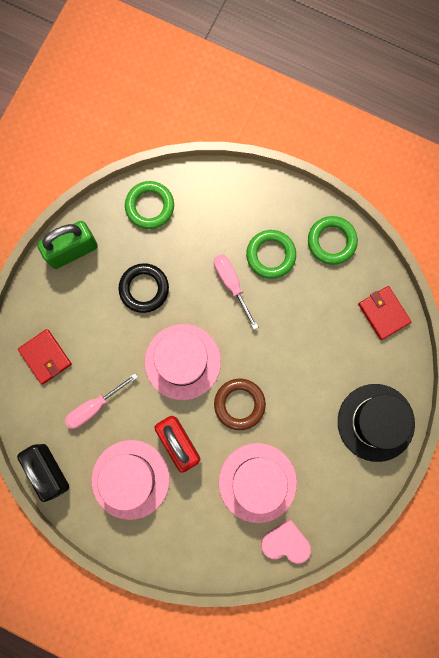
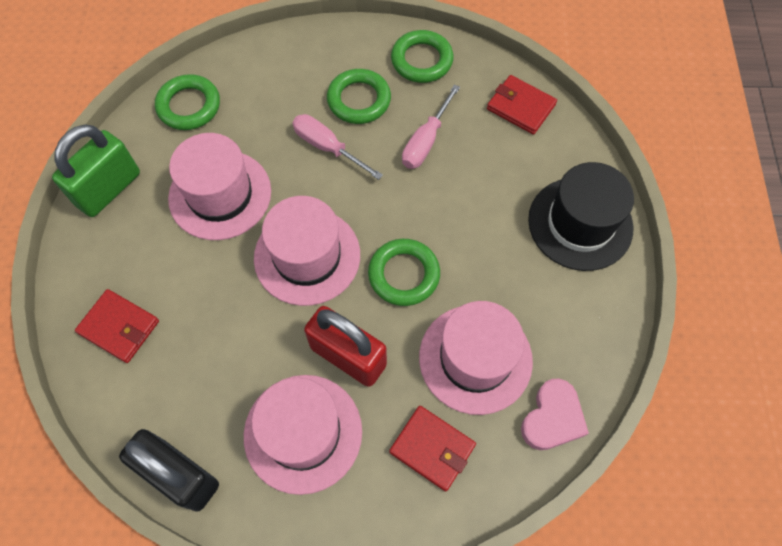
camera: 25 degrees left, 15 degrees down
pink screwdriver [64,373,138,429] -> pink screwdriver moved to [402,84,460,169]
black ring [119,263,169,313] -> pink hat [168,133,271,240]
brown ring [214,378,266,430] -> green ring [368,239,440,306]
pink heart [261,519,311,564] -> pink heart turned 135 degrees clockwise [521,379,589,450]
none -> red wallet [389,406,476,492]

